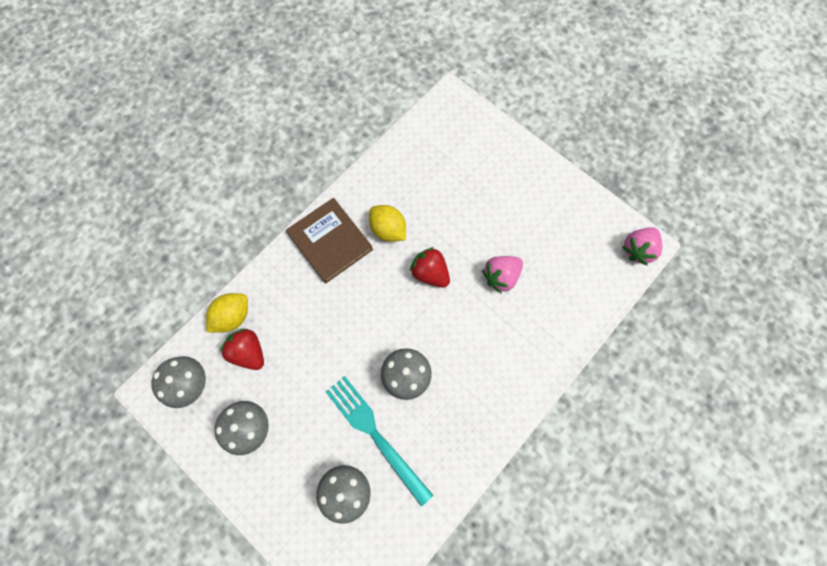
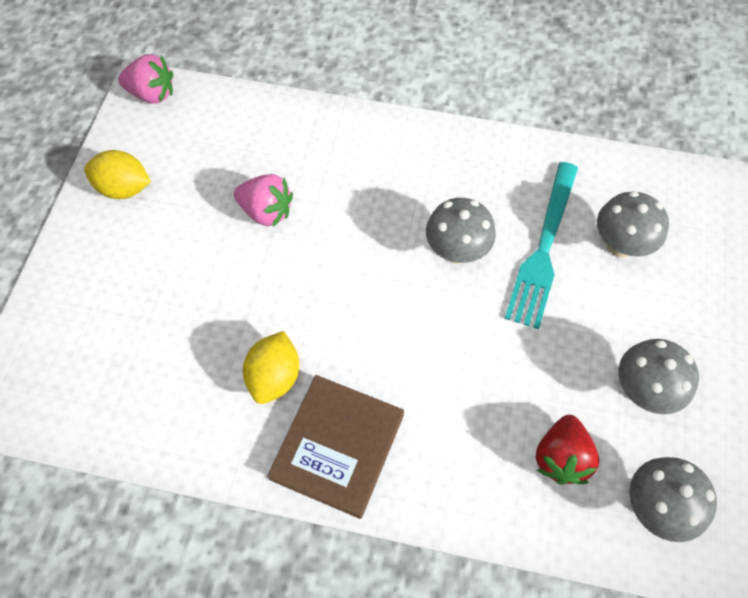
camera: 120 degrees left, 10 degrees down
yellow lemon [206,293,248,333] -> yellow lemon moved to [84,150,151,199]
red strawberry [410,247,450,288] -> none

